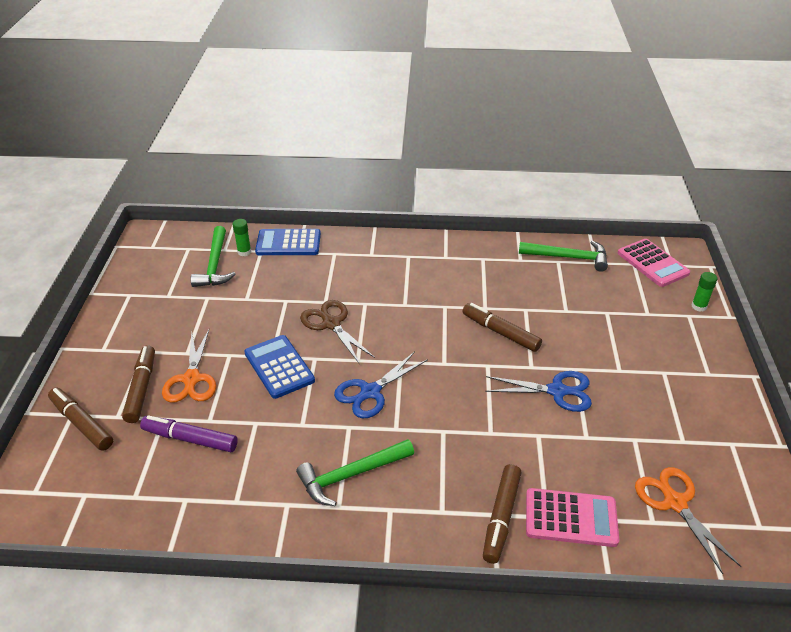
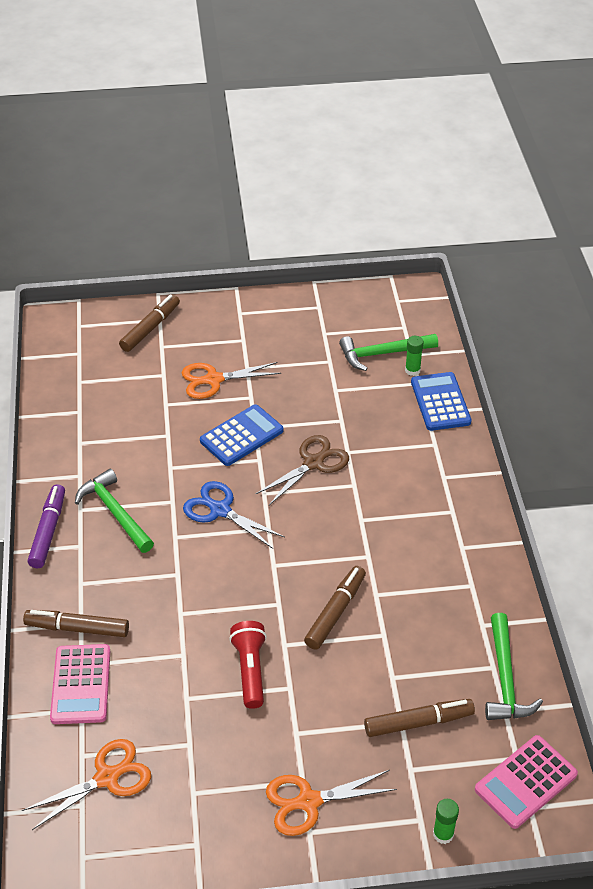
camera: 80 degrees right, 5 degrees up
brown marker [122,345,155,423] -> brown marker moved to [364,699,475,737]
purple marker [140,415,238,452] -> purple marker moved to [28,484,65,568]
blue scissors [485,371,592,412] -> red flashlight [229,621,267,709]
none -> orange scissors [266,770,397,836]

